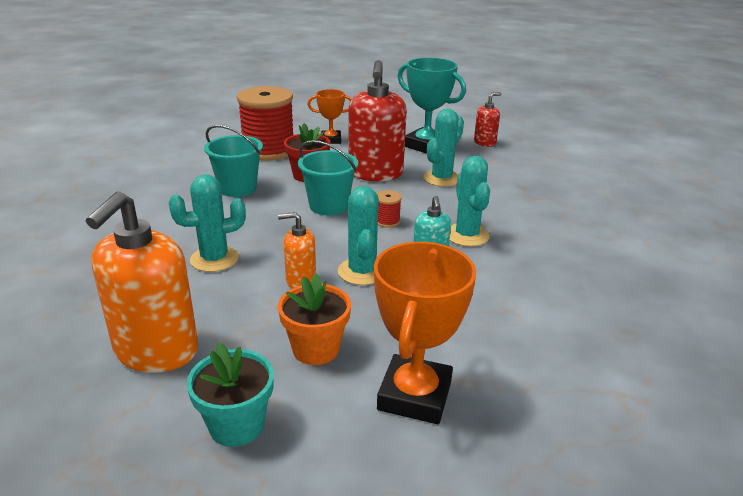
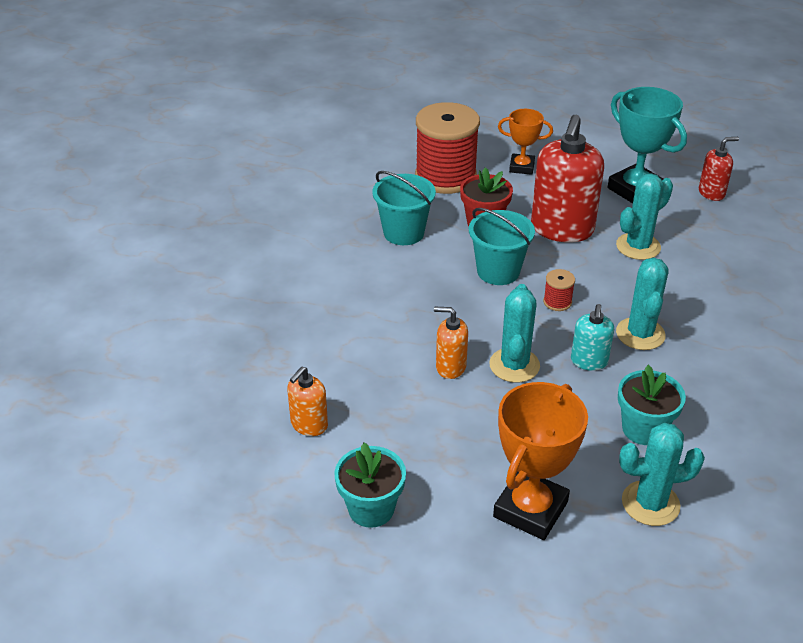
camera: 15 degrees right, 10 degrees up
orange soap dispenser [85,191,199,373] -> orange soap dispenser [287,366,328,436], size x0.51
turquoise cactus [168,174,246,272] -> turquoise cactus moved to [619,423,705,526]
orange flower pot [278,274,351,365] -> none
none -> turquoise flower pot [618,365,686,445]

